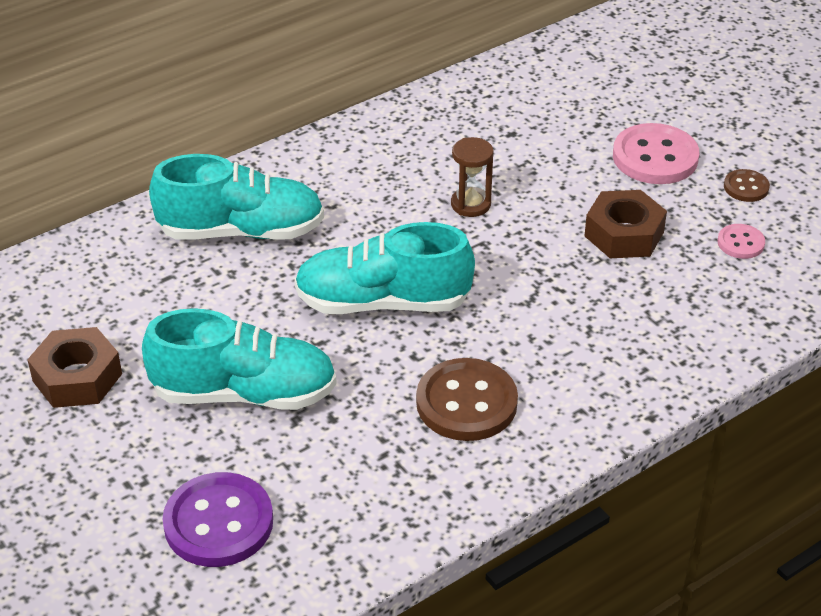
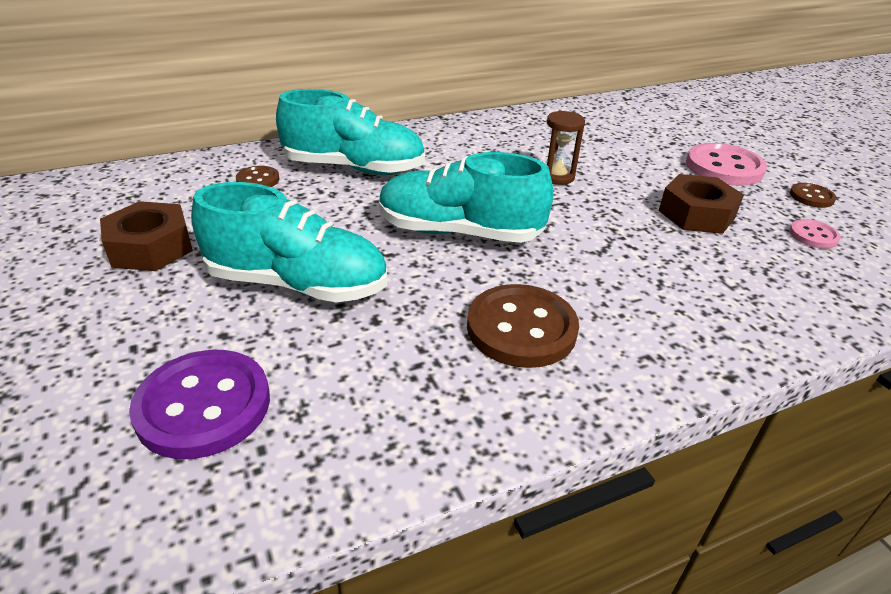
camera: 10 degrees right, 5 degrees down
none -> brown button [236,166,280,187]

